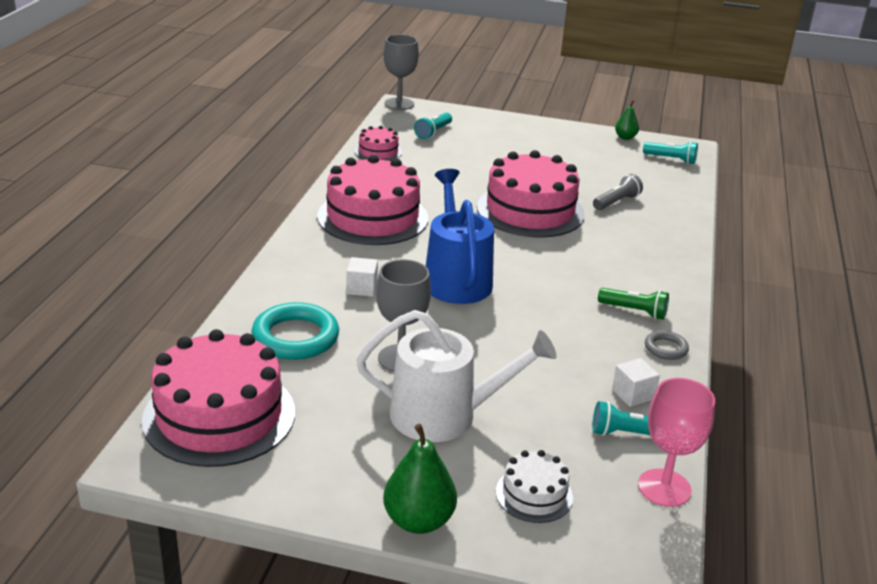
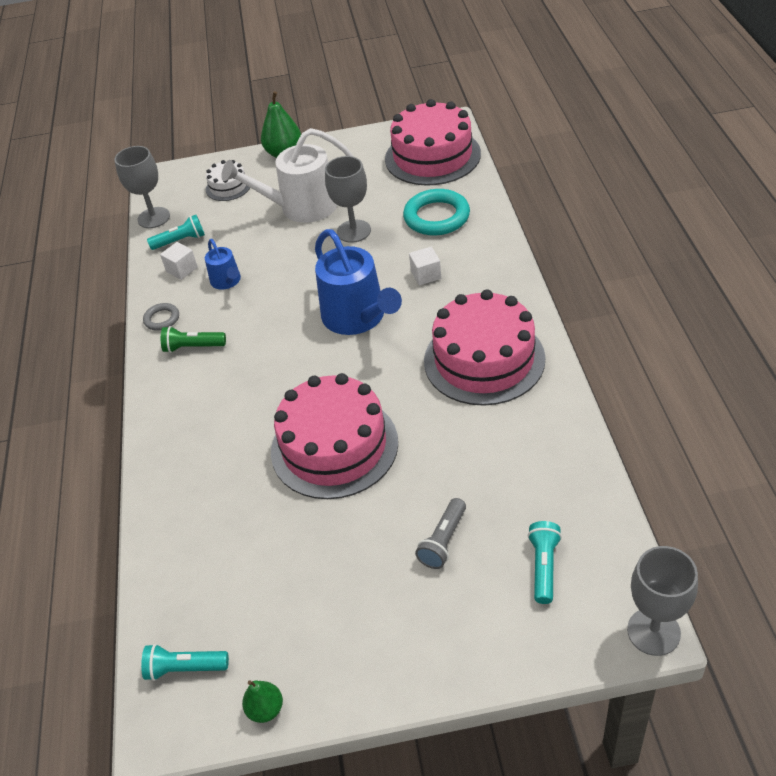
camera: 165 degrees right, 15 degrees up
pink cake [355,126,402,161] -> none
grey flashlight [593,174,643,210] -> grey flashlight moved to [415,498,466,569]
pink goblet [638,378,715,507] -> grey goblet [114,146,170,228]
none -> blue watering can [205,239,241,290]

